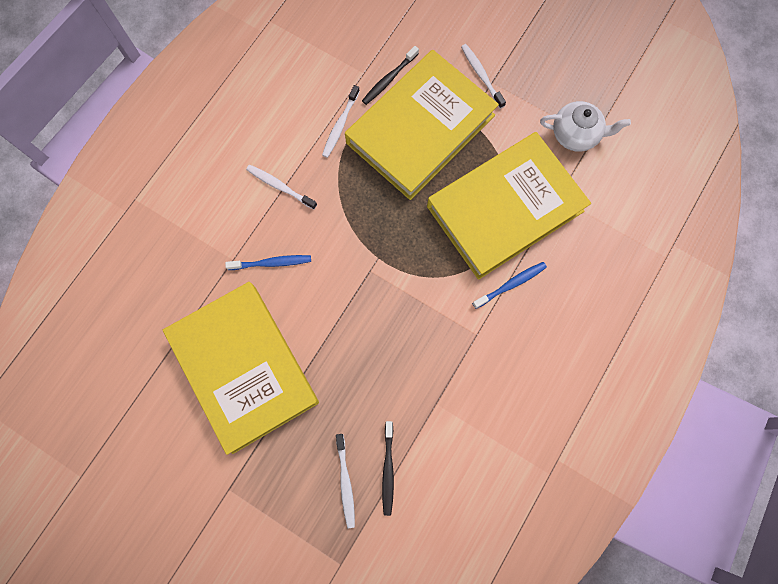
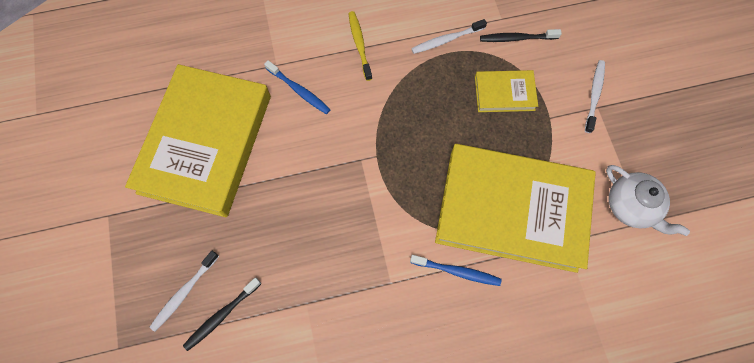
camera: 45 degrees right, 5 degrees down
white toothbrush [246,165,317,210] -> yellow toothbrush [348,11,372,81]
yellow book [345,50,499,200] -> yellow book [475,70,538,112], size x0.44

